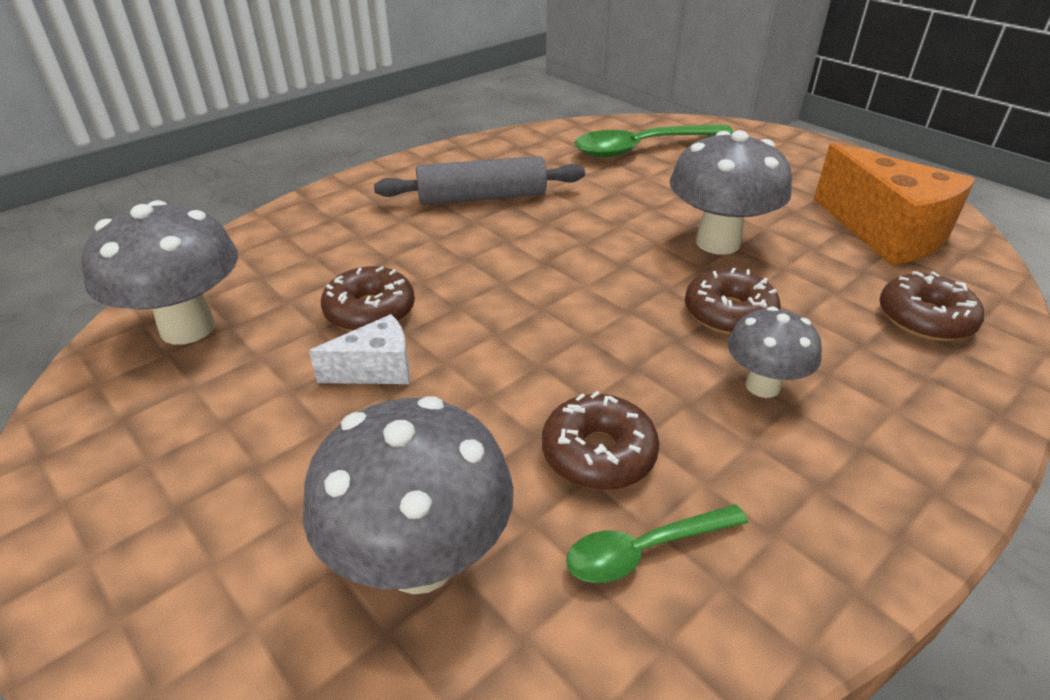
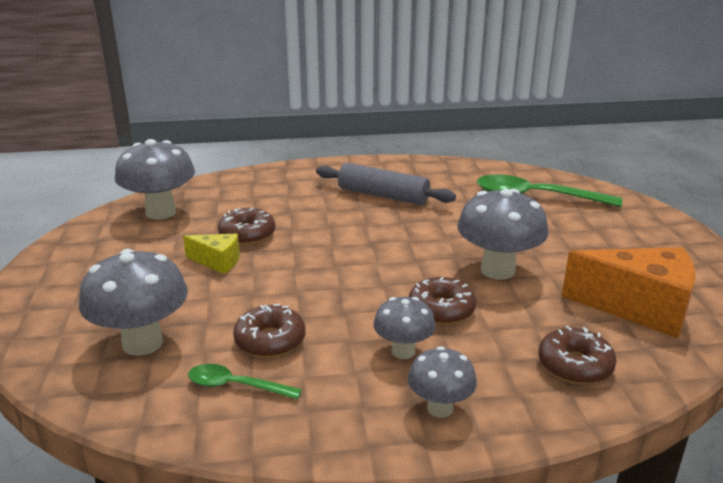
camera: 35 degrees right, 10 degrees down
white cheese [309,314,410,384] -> yellow cheese [183,234,240,274]
orange cheese [814,143,975,266] -> orange cheese turned 75 degrees counterclockwise [562,247,696,338]
none -> grey mushroom [408,346,477,418]

